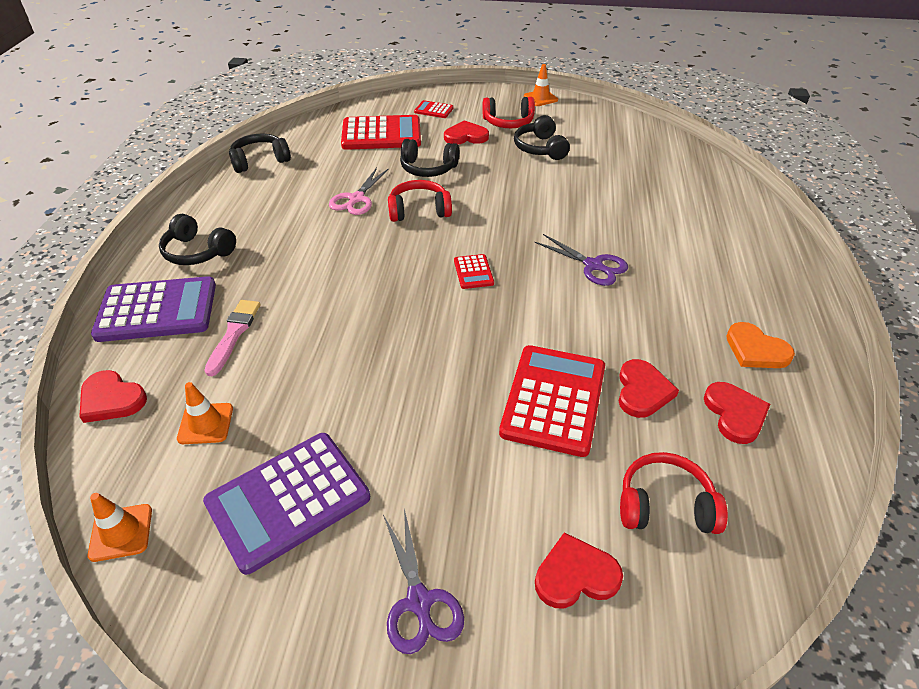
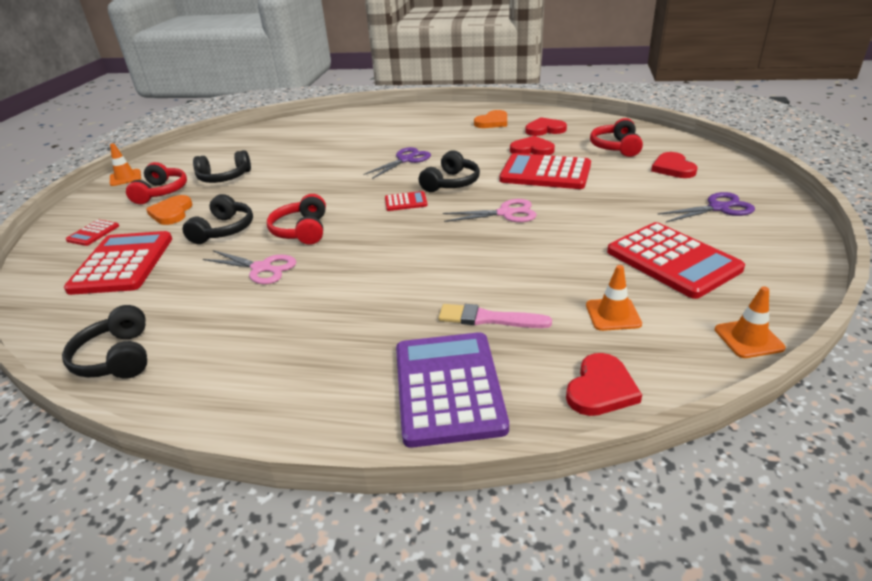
camera: 85 degrees left, 10 degrees down
black headphones [159,214,236,265] -> black headphones moved to [419,150,480,192]
purple calculator [203,433,370,575] -> red calculator [607,222,745,299]
red heart [444,120,489,144] -> orange heart [146,195,192,225]
none -> pink scissors [443,199,537,222]

